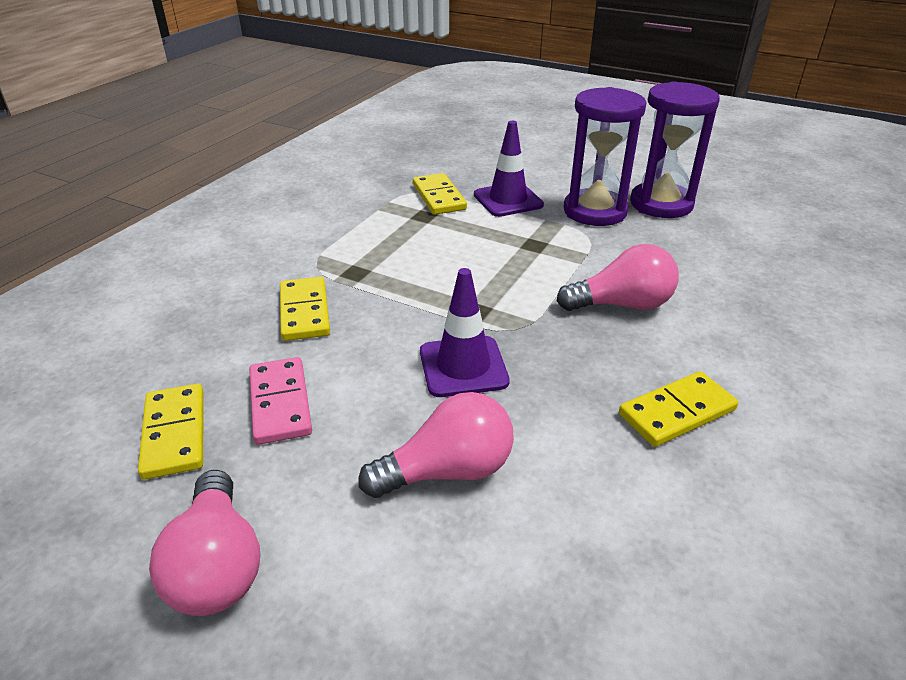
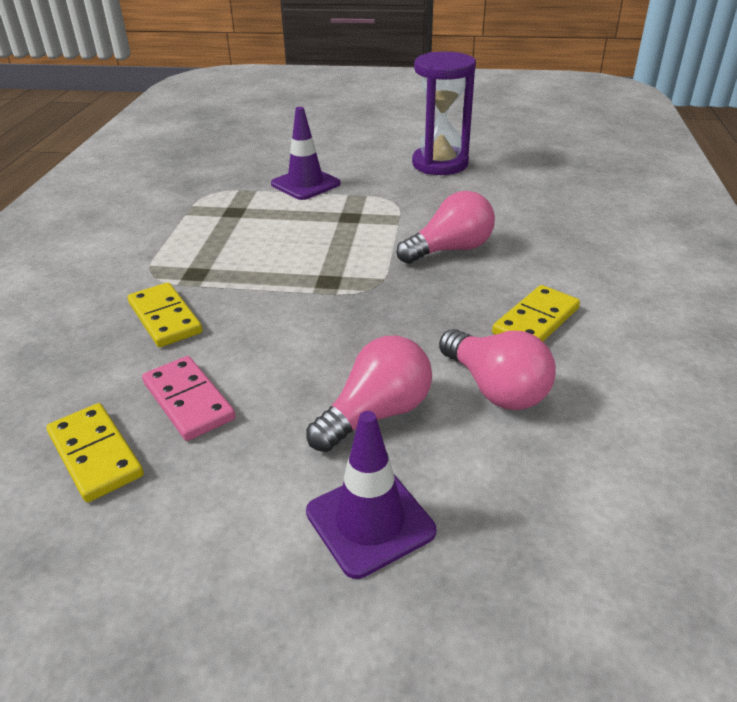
camera: 20 degrees left, 0 degrees up
pink light bulb [149,470,260,616] -> pink light bulb moved to [439,329,556,410]
yellow domino [413,173,467,215] -> none
purple traffic cone [420,268,510,397] -> purple traffic cone moved to [306,411,436,579]
purple hourglass [564,87,647,226] -> none

